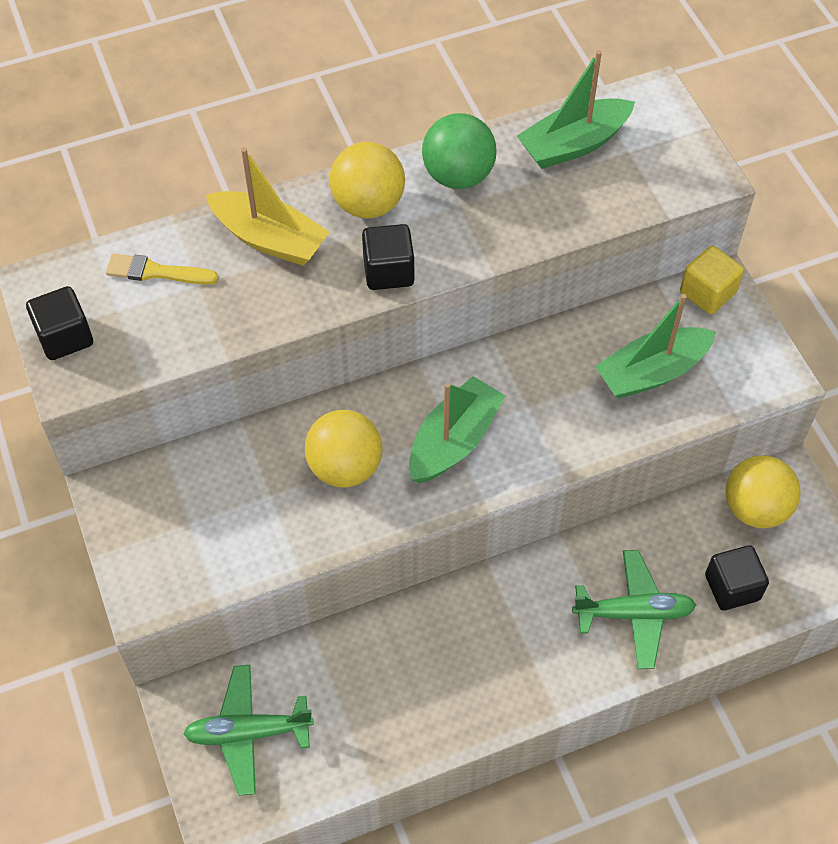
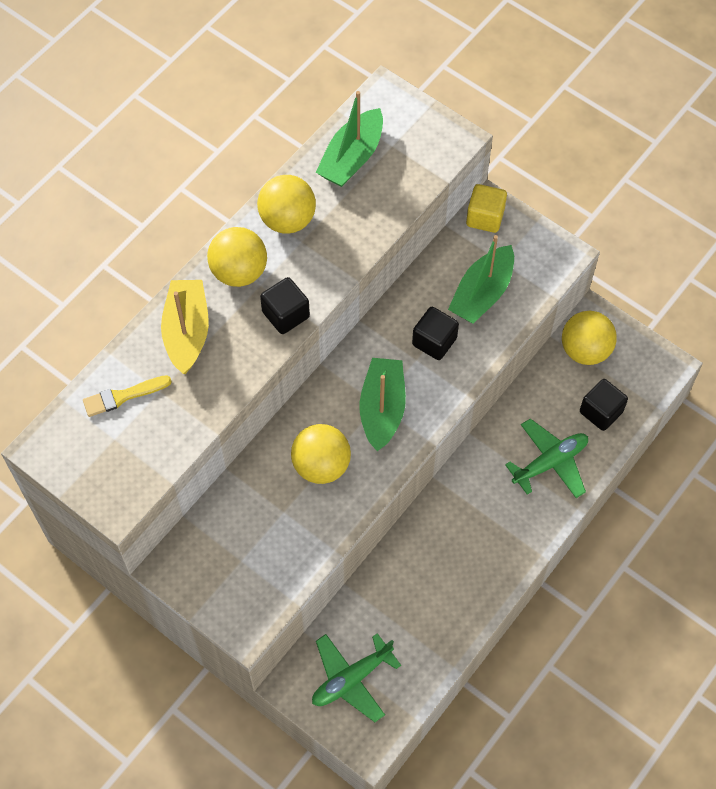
camera: 30 degrees left, 5 degrees up
black cube [26,286,93,360] -> black cube moved to [412,307,459,360]
yellow boat [206,147,330,266] -> yellow boat turned 90 degrees counterclockwise [161,280,209,374]
green ball [422,113,497,189] -> yellow ball [257,175,316,234]

